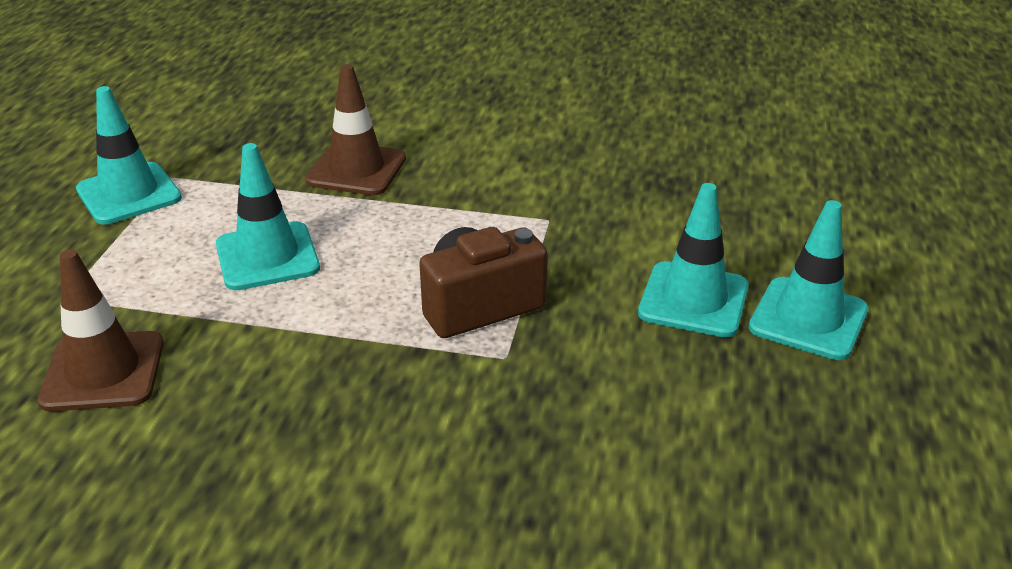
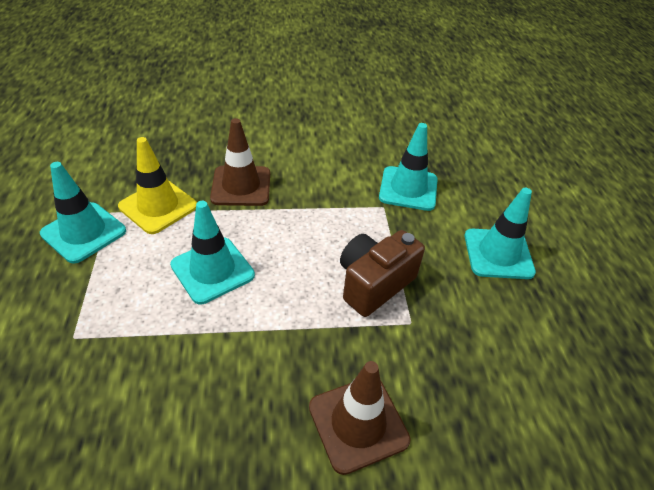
camera: 20 degrees left, 10 degrees up
brown traffic cone [38,249,164,412] -> brown traffic cone moved to [309,361,411,475]
turquoise traffic cone [749,200,868,360] -> turquoise traffic cone moved to [379,123,438,211]
none -> yellow traffic cone [118,137,197,234]

